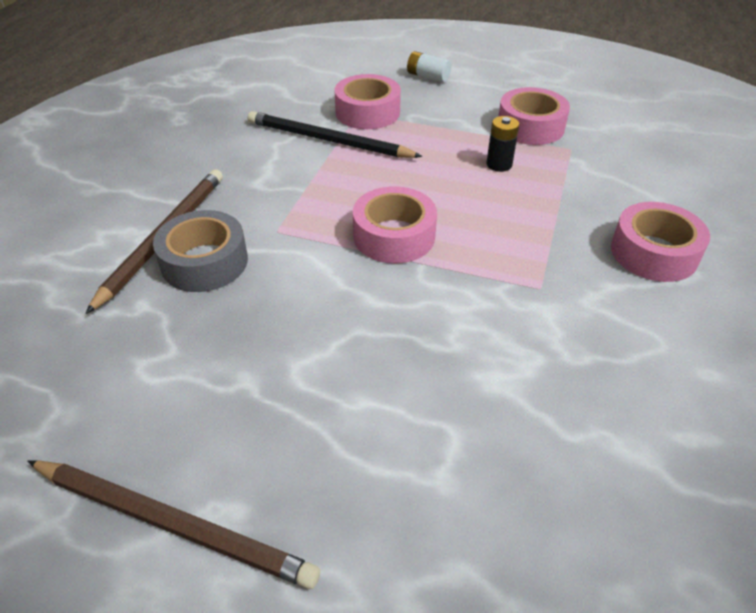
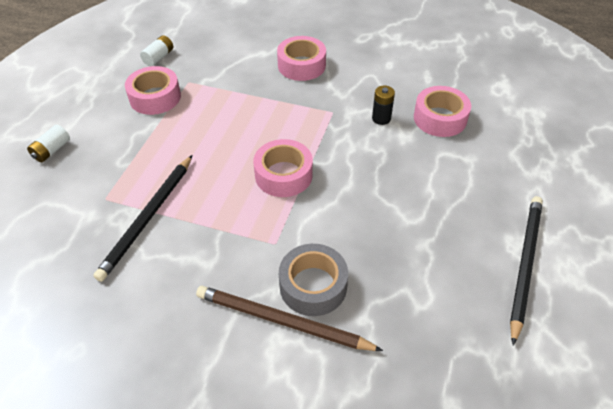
camera: 90 degrees left, 5 degrees up
brown pencil [28,460,320,589] -> black pencil [510,196,543,346]
pink tape [334,74,401,129] -> pink tape moved to [414,86,471,137]
black battery [486,116,519,172] -> black battery moved to [372,85,395,125]
none -> white battery [140,35,173,66]

